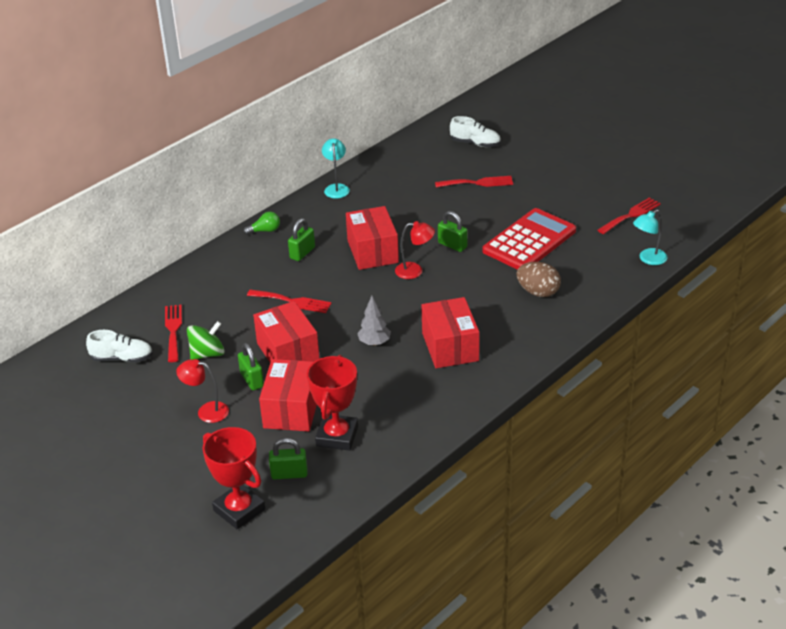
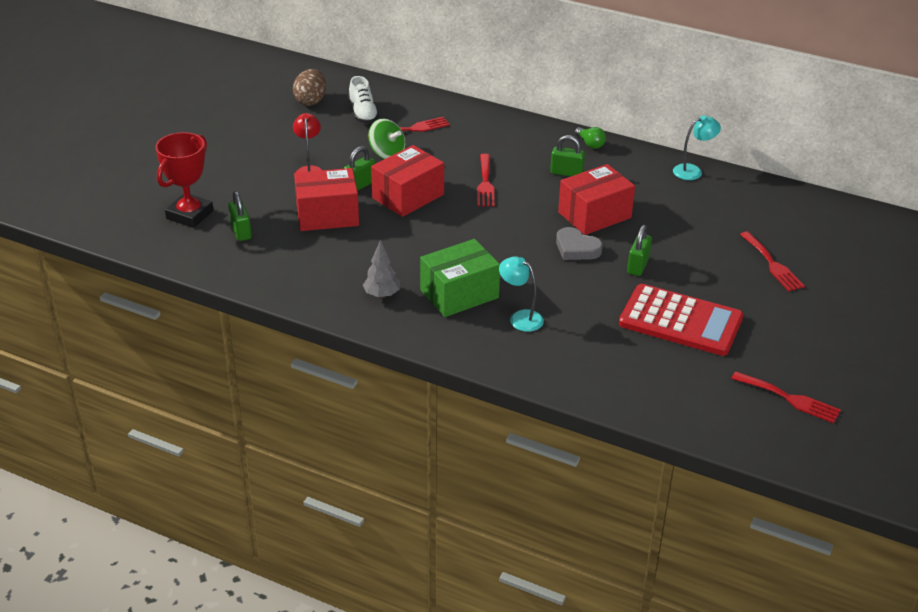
camera: 70 degrees right, 0 degrees up
red trophy [307,355,358,451] -> none
grey tree [357,296,391,346] -> grey tree moved to [363,240,400,298]
red lamp [395,221,435,279] -> grey heart [556,227,603,260]
red box [421,297,480,368] -> green box [420,239,500,317]
white shoe [450,116,501,147] -> none
brown egg [517,262,561,297] -> brown egg moved to [293,69,326,106]
turquoise lamp [633,210,667,265] -> turquoise lamp moved to [499,256,544,332]

